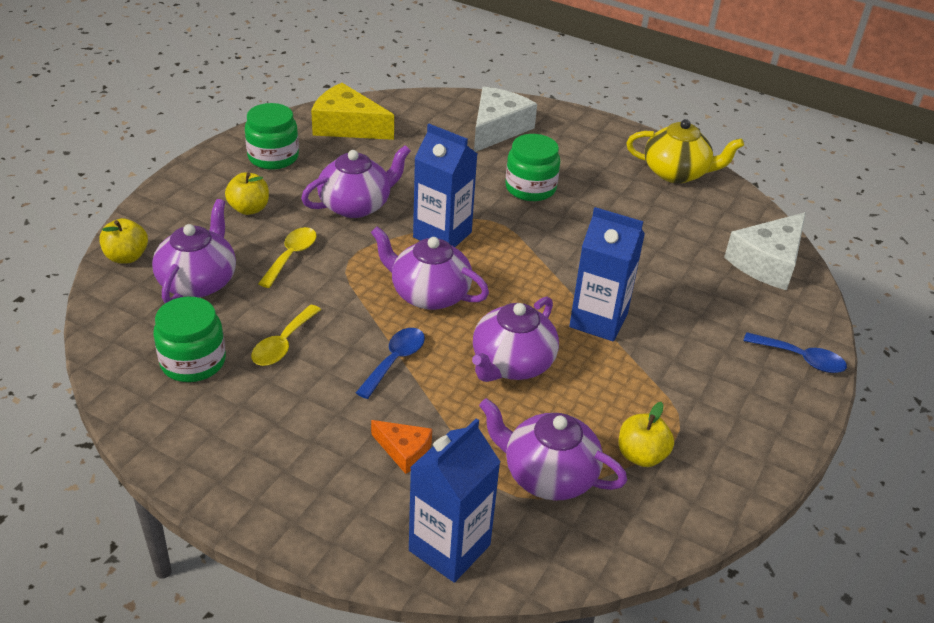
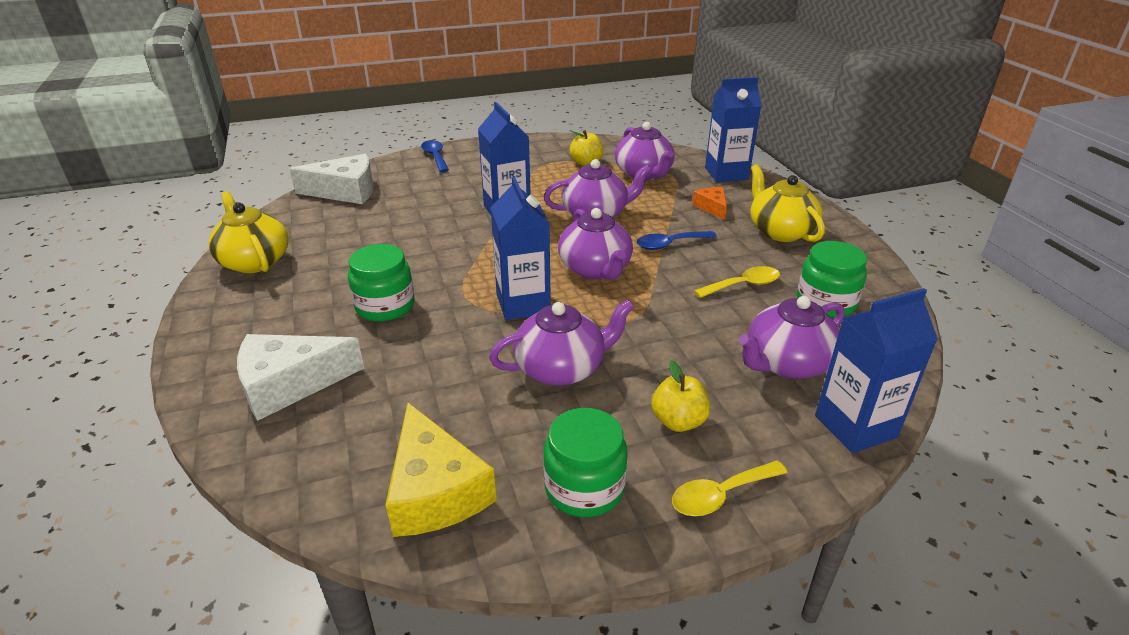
camera: 135 degrees left, 5 degrees down
yellow apple [99,218,148,264] -> blue carton [815,288,938,453]
yellow spoon [258,227,317,288] -> yellow spoon moved to [672,461,788,516]
purple teapot [301,145,411,218] -> purple teapot turned 150 degrees clockwise [489,300,634,386]
none -> yellow teapot [751,164,825,242]

